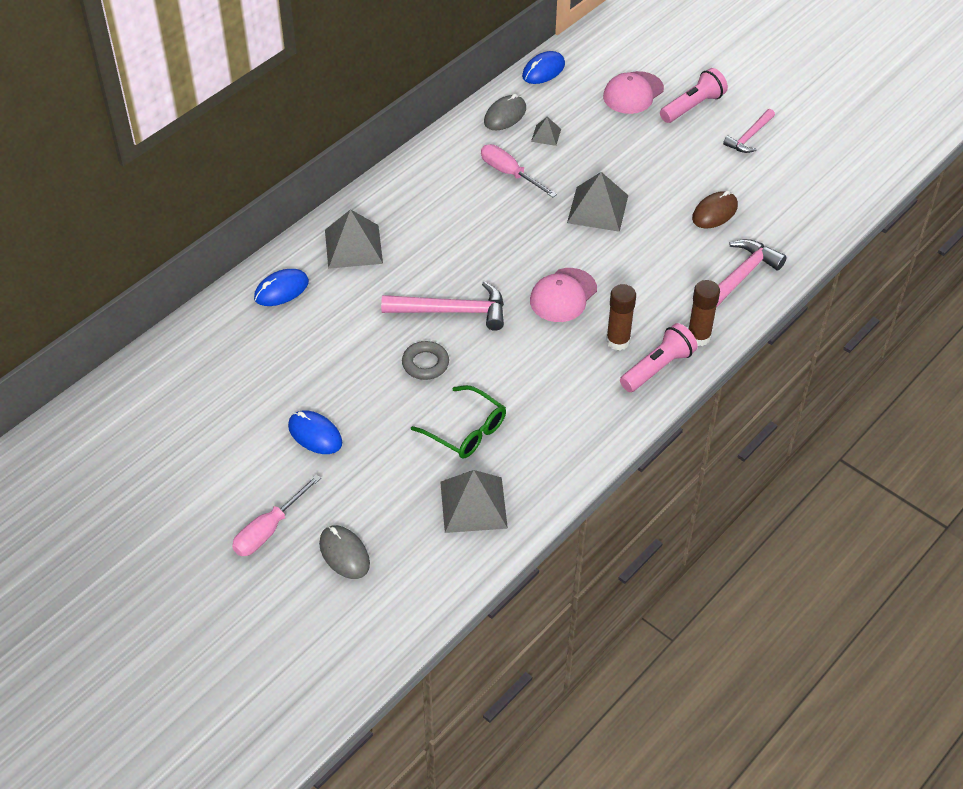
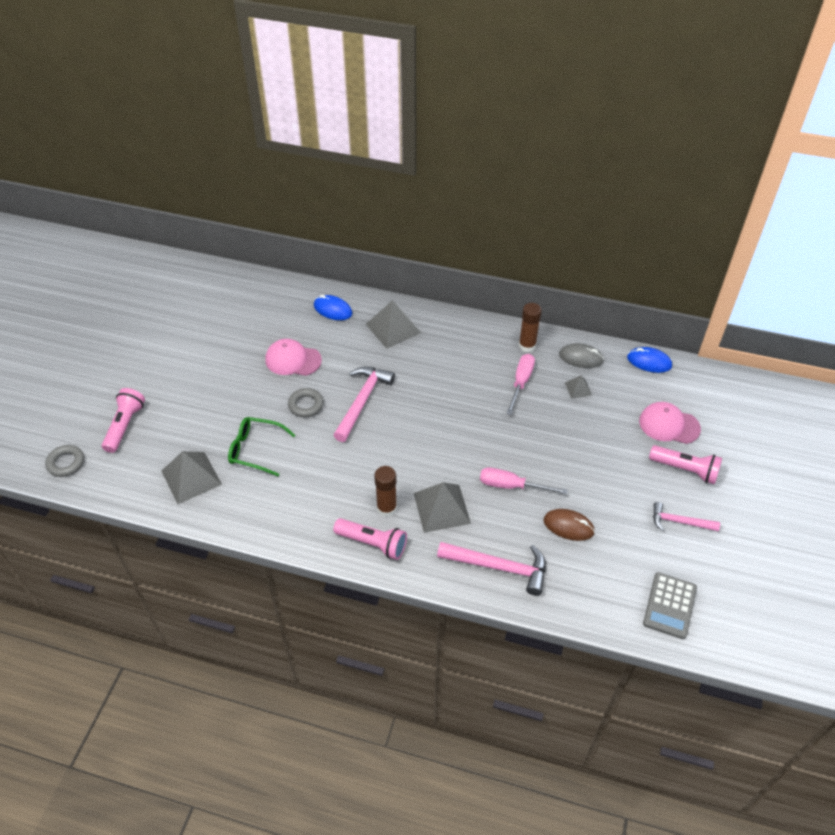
camera: 65 degrees right, 0 degrees up
pink screwdriver [232,475,321,556] -> pink screwdriver moved to [480,467,568,494]
blue mouse [288,410,342,454] -> none
grey mouse [319,525,370,579] -> pink flashlight [102,388,145,453]
pink hammer [381,281,504,331] -> pink hammer turned 135 degrees counterclockwise [333,367,395,442]
green glasses [411,385,506,459] -> green glasses turned 90 degrees clockwise [228,417,295,476]
pink cap [530,268,597,322] -> pink cap moved to [265,339,322,376]
grey pyramid [567,172,628,232] -> grey pyramid moved to [414,482,471,533]
brown glue stick [689,280,720,346] -> brown glue stick moved to [519,303,542,352]
none -> grey ring [45,445,84,477]
none -> grey calculator [643,572,697,639]

